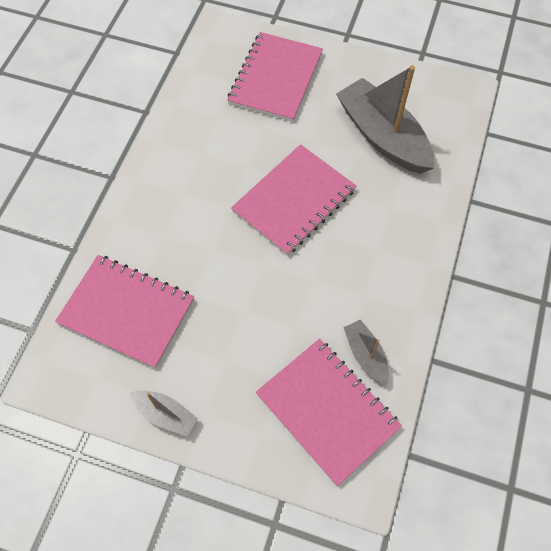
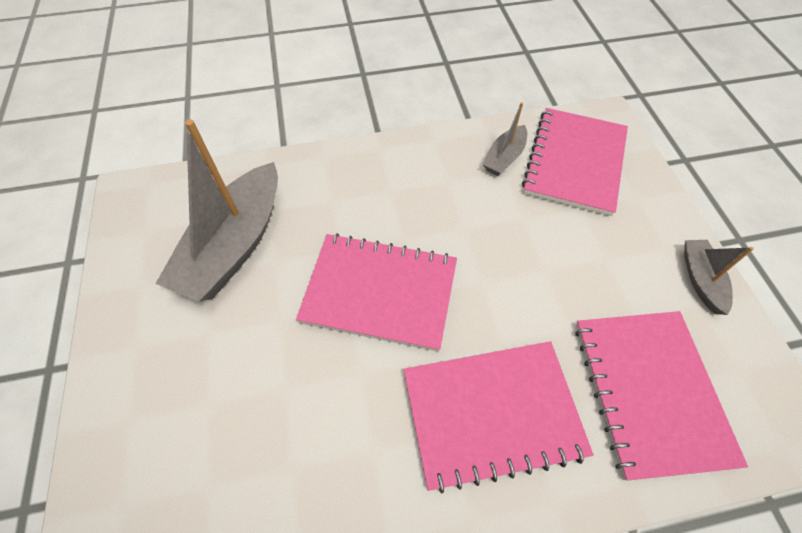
camera: 120 degrees left, 5 degrees down
pink notebook [227,32,323,122] -> pink notebook moved to [404,341,594,493]

